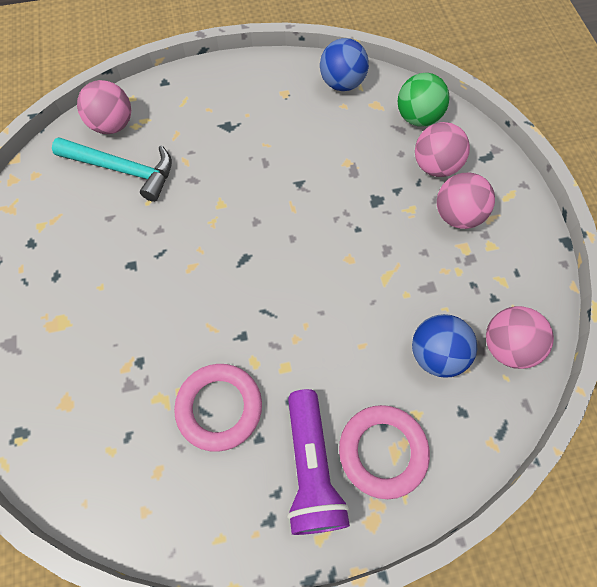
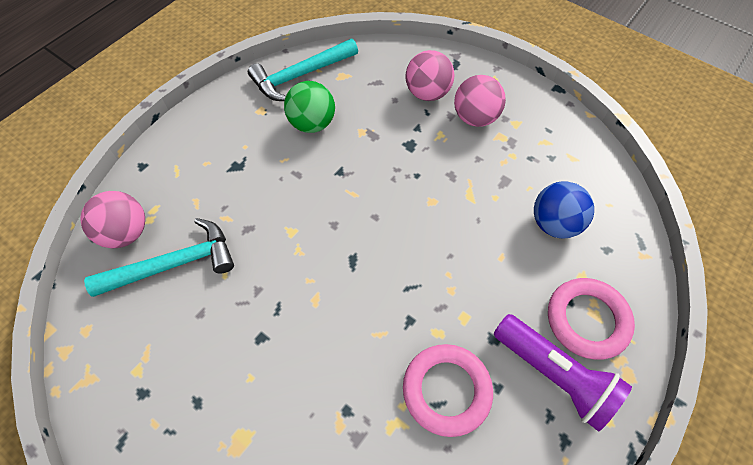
camera: 40 degrees left, 5 degrees down
blue ball [320,38,369,91] -> turquoise hammer [248,39,358,101]
green ball [398,73,450,127] -> green ball moved to [284,81,335,133]
pink ball [486,306,554,369] -> none

